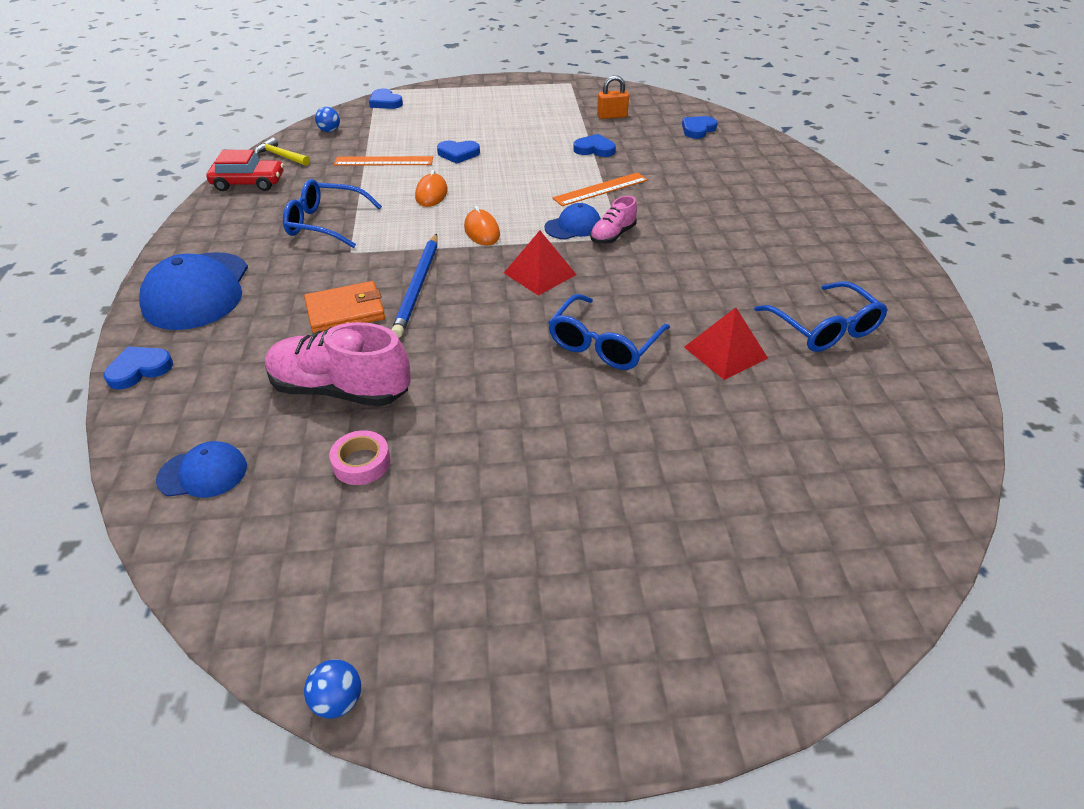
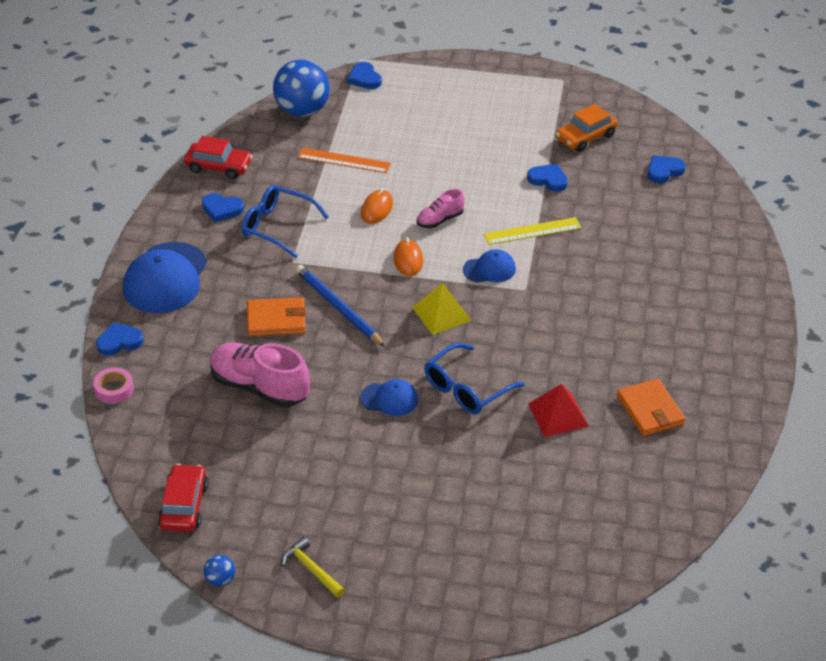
camera: 15 degrees right, 0 degrees up
blue cap [156,441,247,498] -> blue cap moved to [361,379,418,416]
yellow hammer [255,137,310,166] -> yellow hammer moved to [281,537,345,598]
blue ball [315,107,340,132] -> blue ball [273,60,330,117], size x2.40
pink tape [329,430,391,485] -> pink tape moved to [93,367,134,404]
blue pencil [391,234,438,338] -> blue pencil turned 120 degrees clockwise [296,265,385,347]
blue heart [437,141,480,164] -> blue heart moved to [202,193,244,222]
red pyramid [504,231,577,296] -> yellow pyramid [412,283,472,335]
orange ruler [553,172,648,206] -> yellow ruler [484,217,581,245]
pink shoe [590,196,637,244] -> pink shoe moved to [417,189,464,228]
orange padlock [597,75,629,119] -> orange car [556,104,618,152]
blue glasses [754,281,888,352] -> orange wallet [617,378,686,436]
none -> red car [158,464,208,532]

